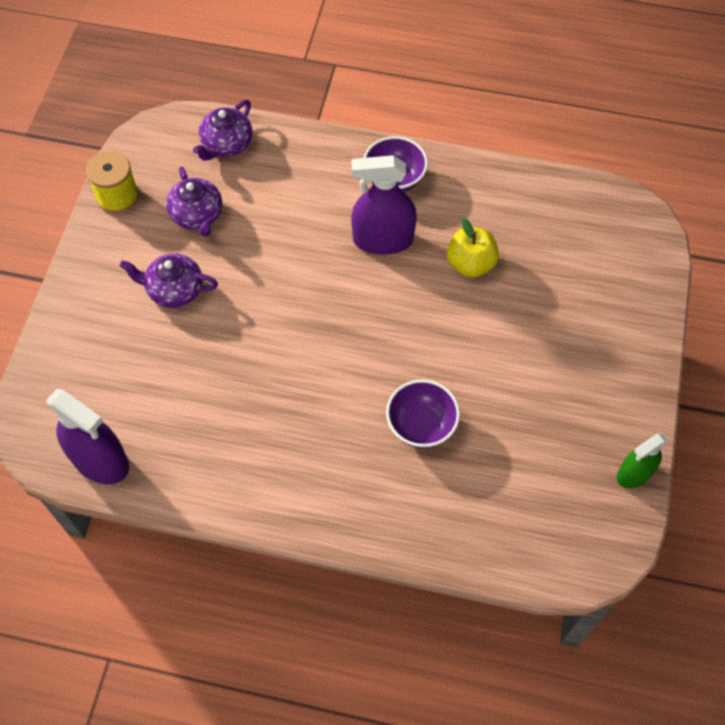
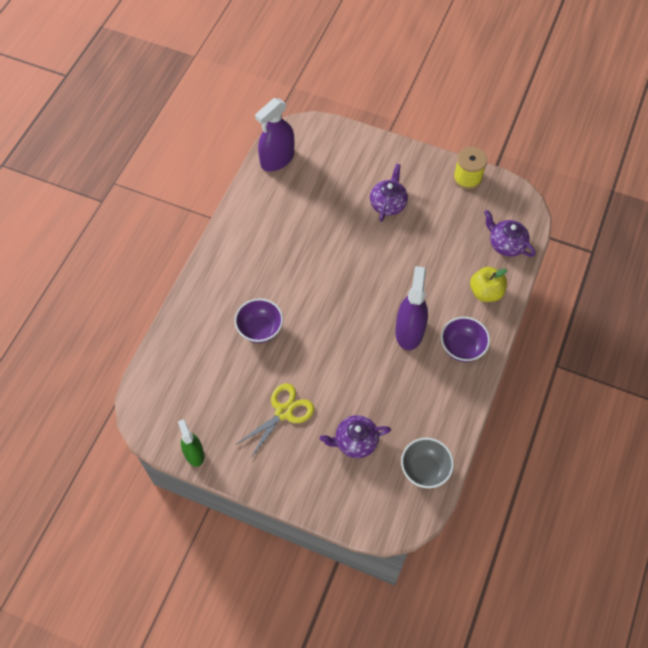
camera: 100 degrees right, 0 degrees up
purple teapot [166,166,222,237] -> purple teapot moved to [319,415,391,458]
yellow apple [447,218,499,278] -> yellow apple moved to [470,267,507,302]
none -> yellow scissors [235,383,314,459]
none -> grey bowl [401,438,454,488]

